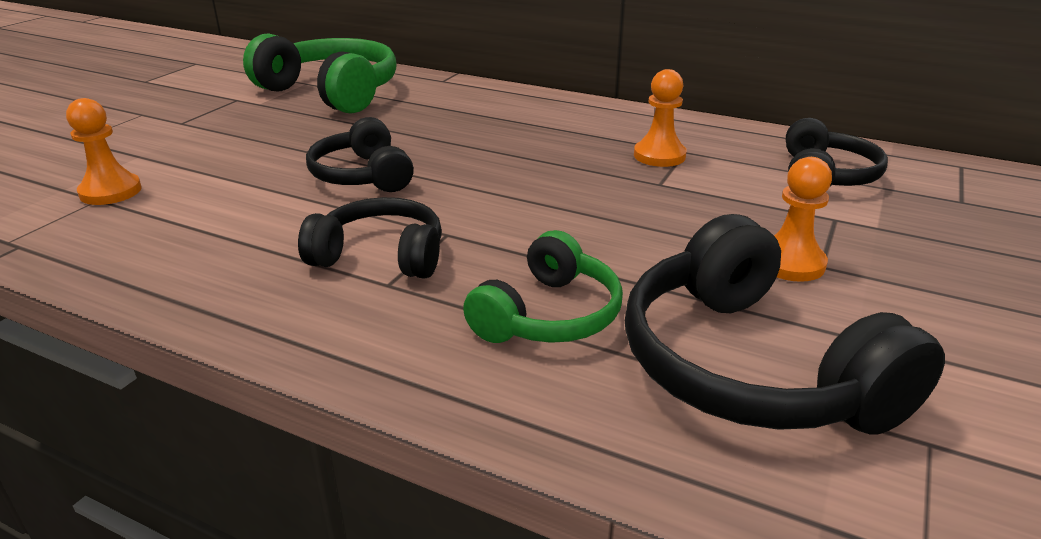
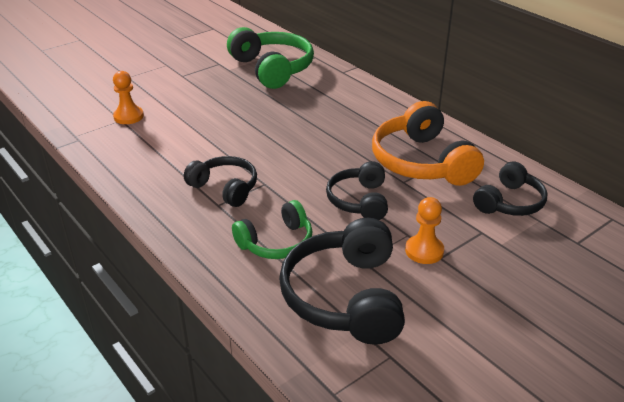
camera: 25 degrees right, 5 degrees up
black headphones [306,117,414,192] -> black headphones moved to [326,161,388,220]
orange pawn [634,69,687,167] -> orange headphones [372,101,484,186]

